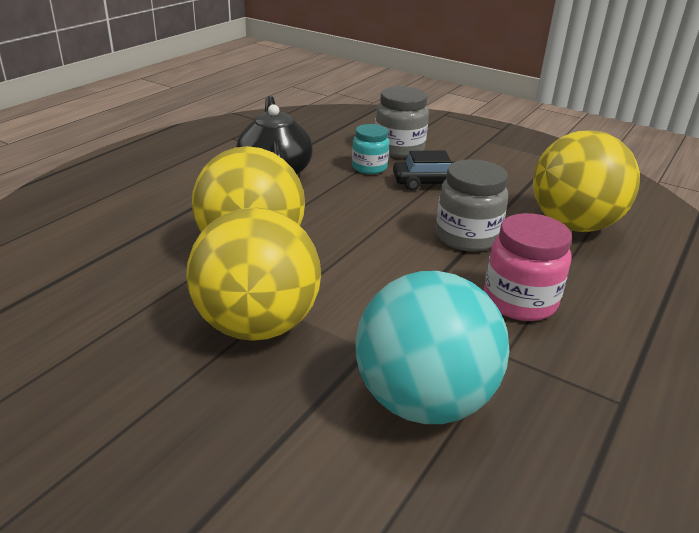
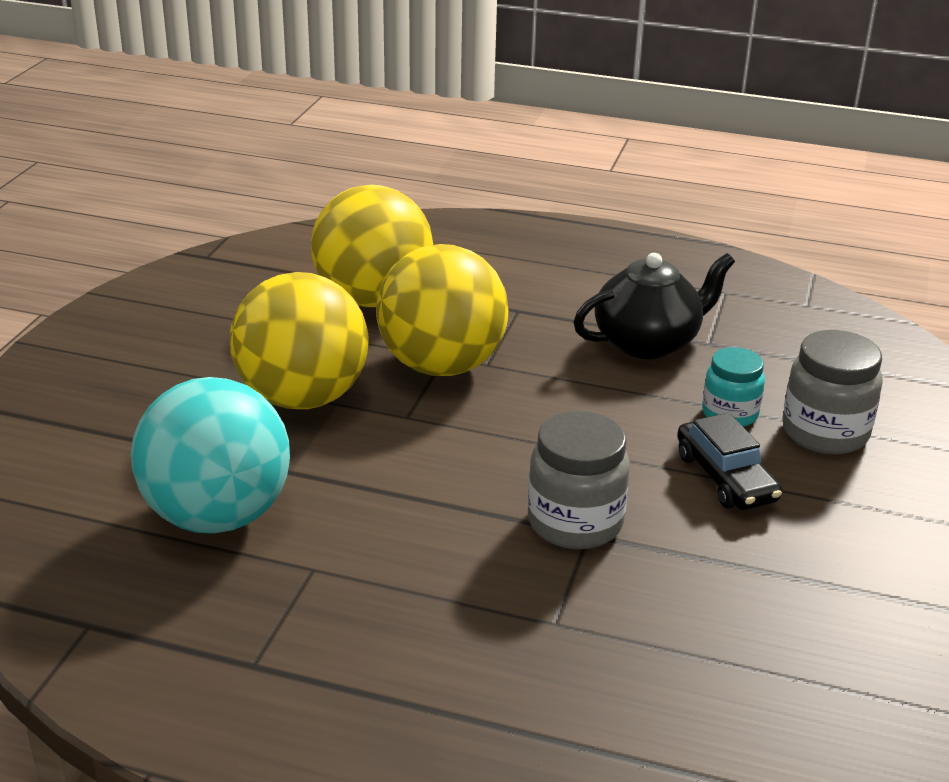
camera: 75 degrees right, 0 degrees up
pink jar [484,213,572,321] -> none
yellow ball [533,130,640,232] -> yellow ball moved to [311,185,433,307]

